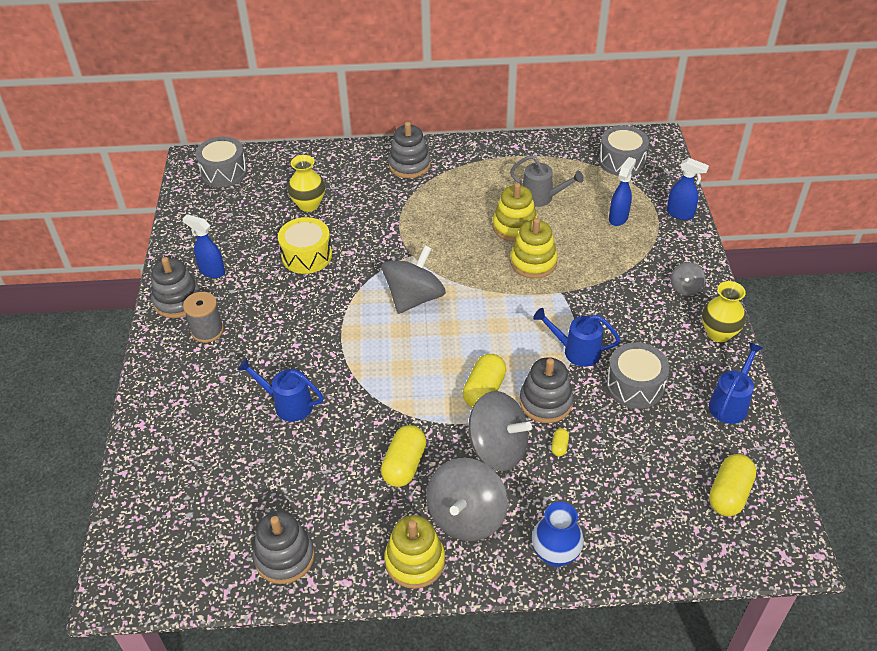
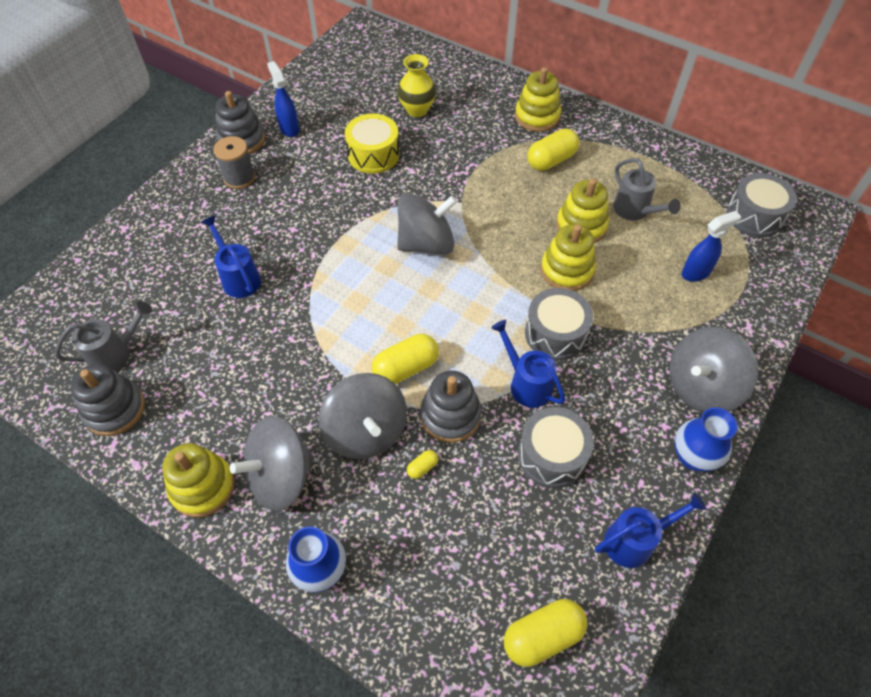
camera: 35 degrees right, 10 degrees up
grey drum [195,137,247,187] -> grey drum moved to [525,288,593,360]
yellow capsule [381,425,426,487] -> yellow capsule moved to [527,128,579,171]
grey stacking toy [388,122,431,178] -> yellow stacking toy [515,67,561,132]
blue spray bottle [667,158,709,220] -> none
grey spinning top [671,262,705,296] -> grey spinning top [669,327,758,412], size x2.04
yellow vase [702,281,746,342] -> blue vase [675,407,738,472]
none -> grey watering can [55,301,152,372]

